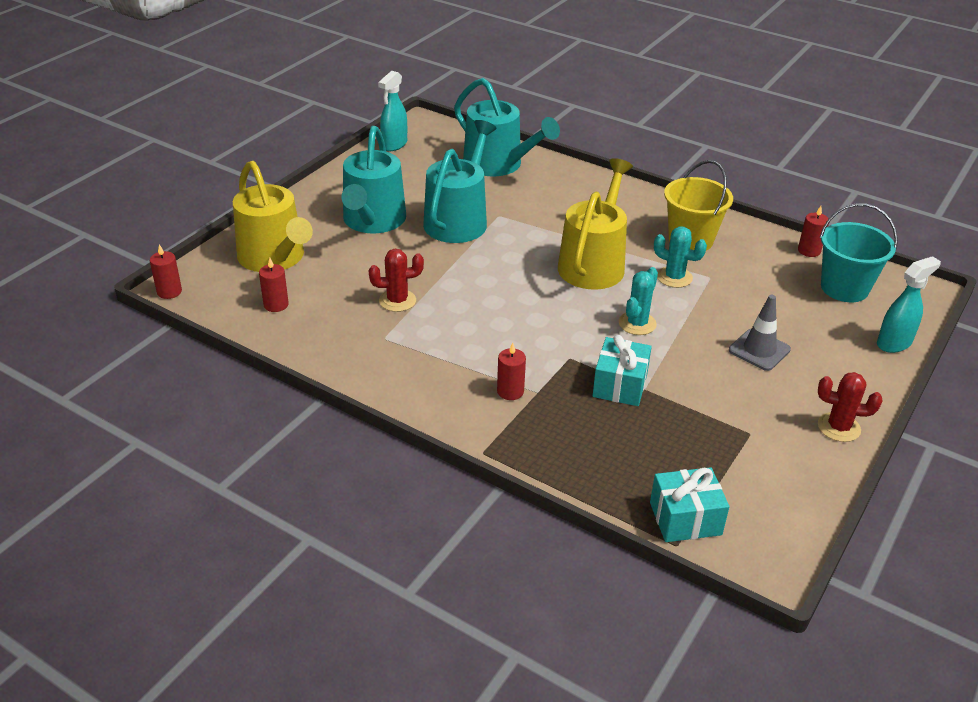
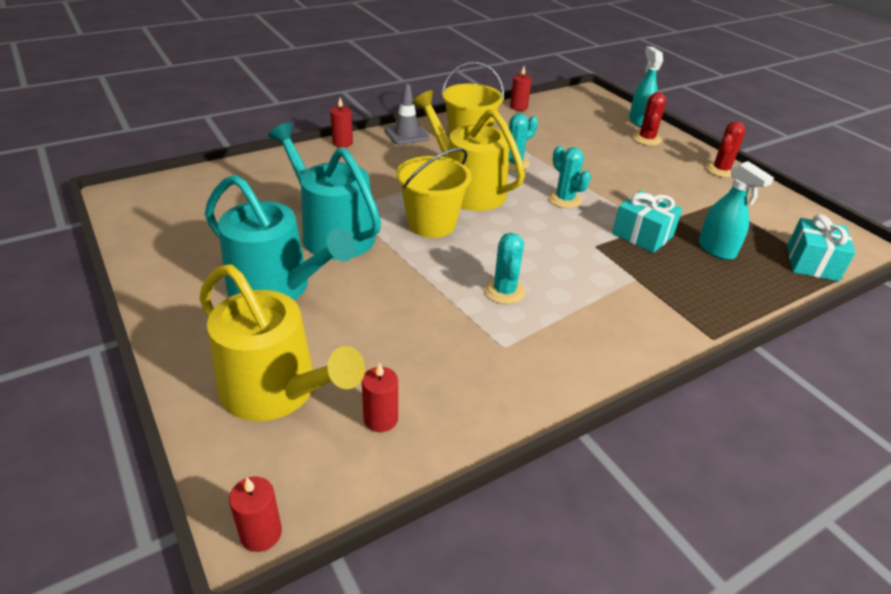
camera: 65 degrees left, 0 degrees up
yellow watering can [233,161,313,272] -> yellow watering can turned 45 degrees clockwise [199,264,365,421]
red cactus [369,249,424,312] -> red cactus moved to [633,92,666,146]
turquoise spray bottle [378,71,407,151] -> turquoise spray bottle moved to [699,161,774,260]
turquoise watering can [454,78,560,176] -> none
red candle [497,343,526,400] -> red candle moved to [330,98,353,147]
grey traffic cone [729,295,791,371] -> grey traffic cone moved to [385,84,429,145]
turquoise bucket [819,203,898,302] -> none
none -> yellow bucket [396,148,472,238]
none -> turquoise cactus [484,233,526,304]

